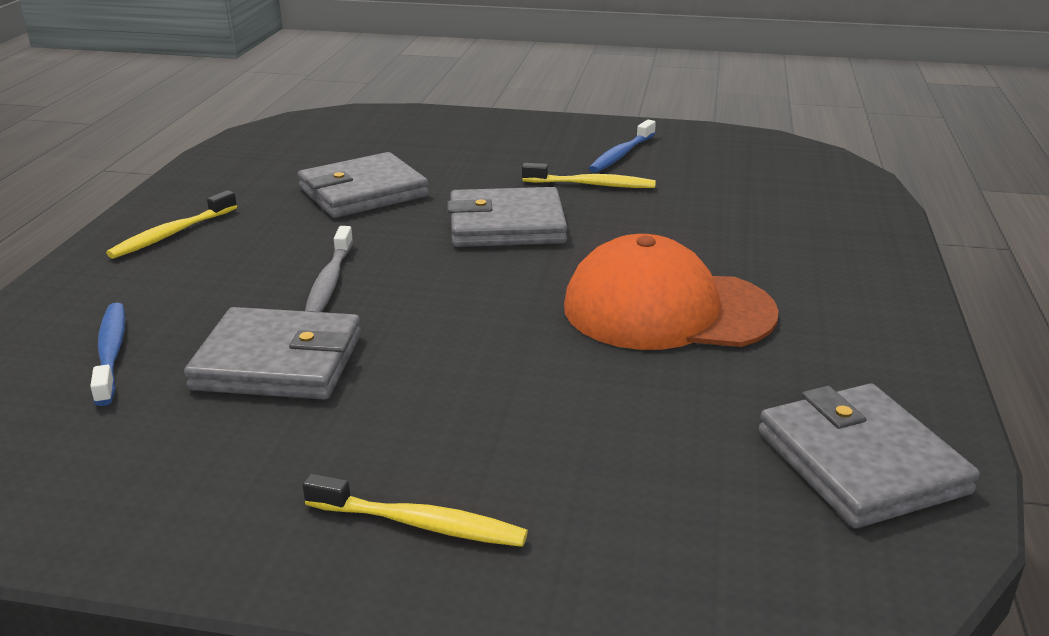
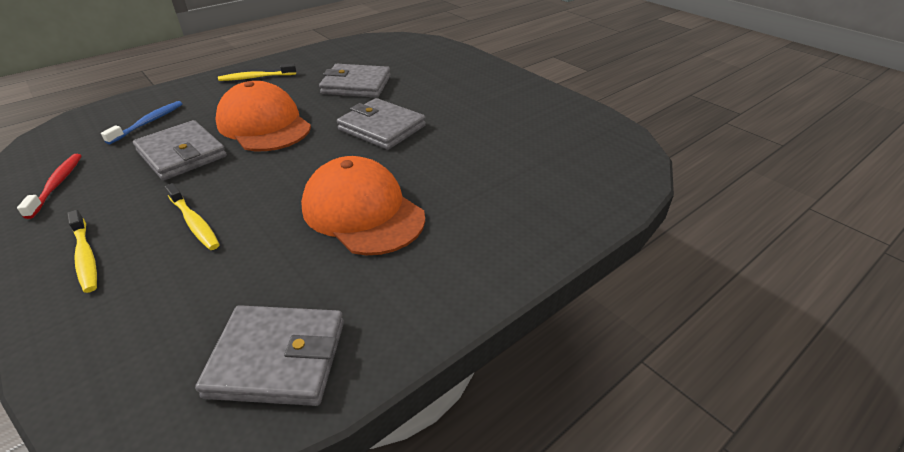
camera: 40 degrees right, 10 degrees up
grey toothbrush [305,226,353,312] -> orange cap [215,81,311,151]
yellow toothbrush [522,163,656,188] -> yellow toothbrush moved to [165,183,220,250]
blue toothbrush [589,120,656,173] -> none
grey wallet [758,384,980,528] -> grey wallet turned 75 degrees clockwise [195,305,344,406]
none -> red toothbrush [17,154,82,219]

